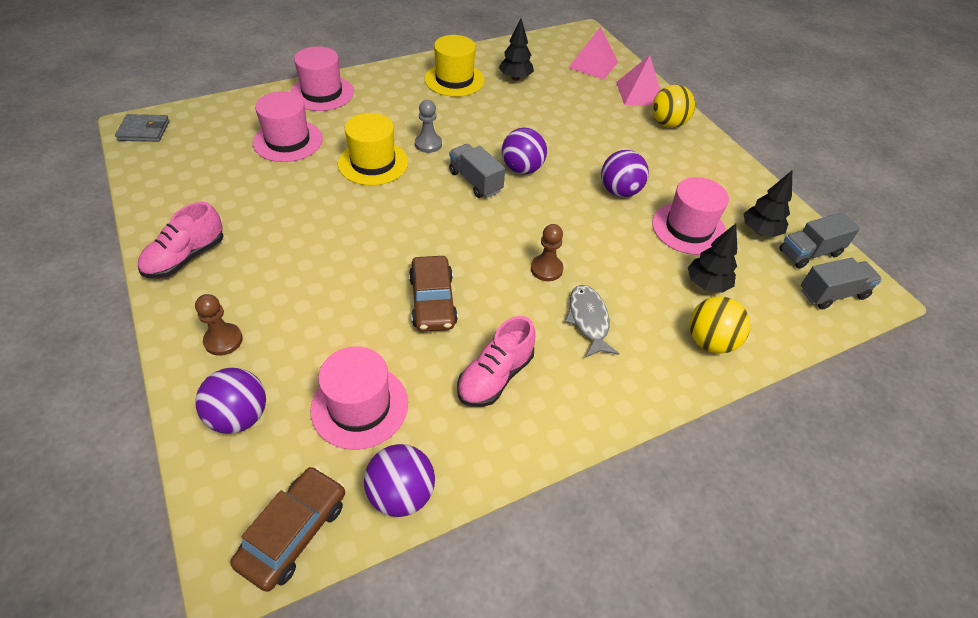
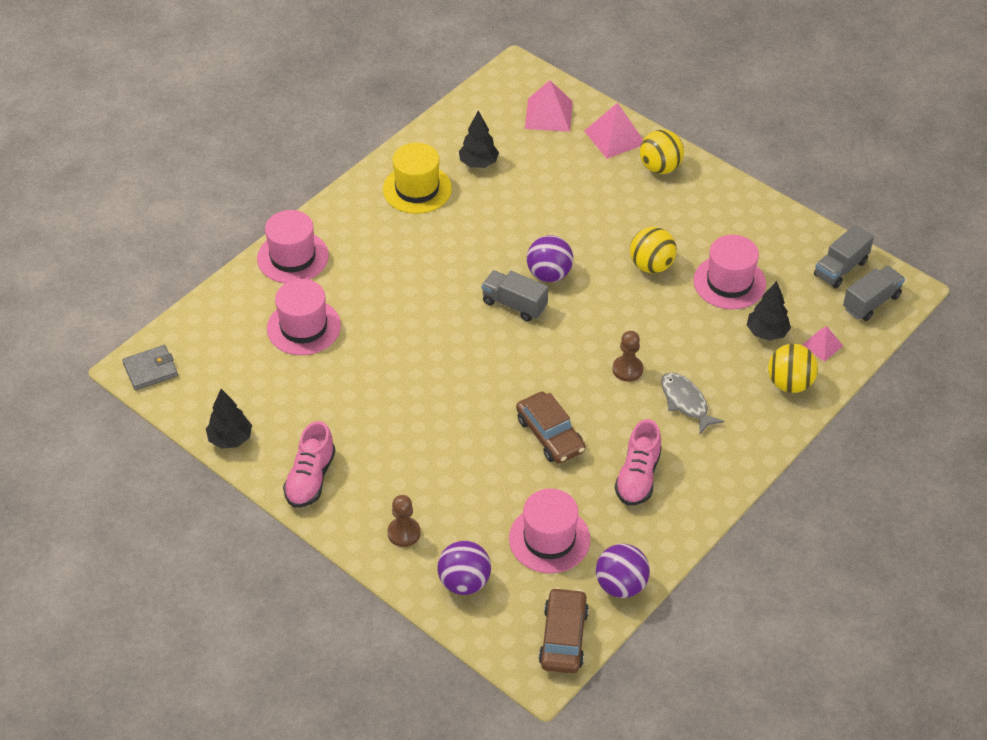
camera: 20 degrees left, 0 degrees up
yellow hat [338,113,408,186] -> none
grey pawn [415,100,442,153] -> none
purple ball [601,150,649,197] -> yellow ball [630,227,677,273]
black tree [743,171,792,237] -> black tree moved to [206,389,252,449]
none -> pink pyramid [802,326,843,362]

